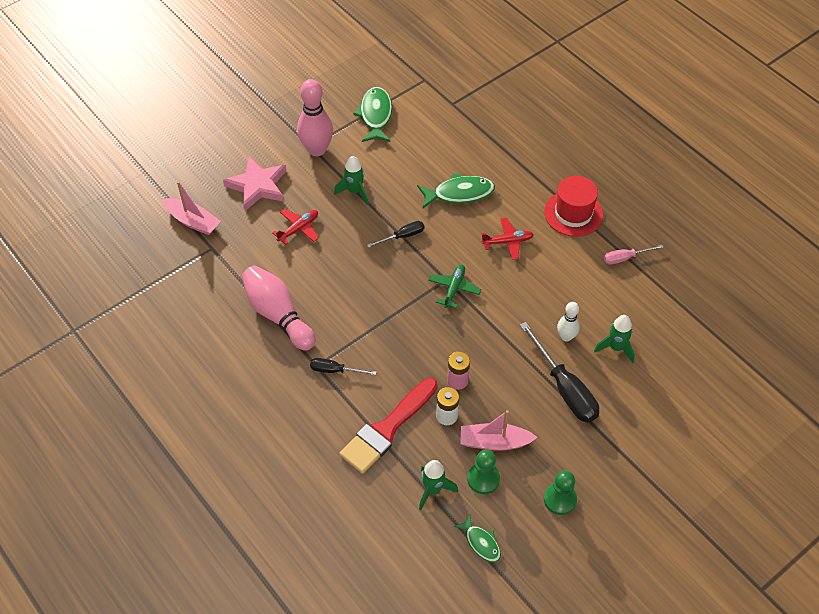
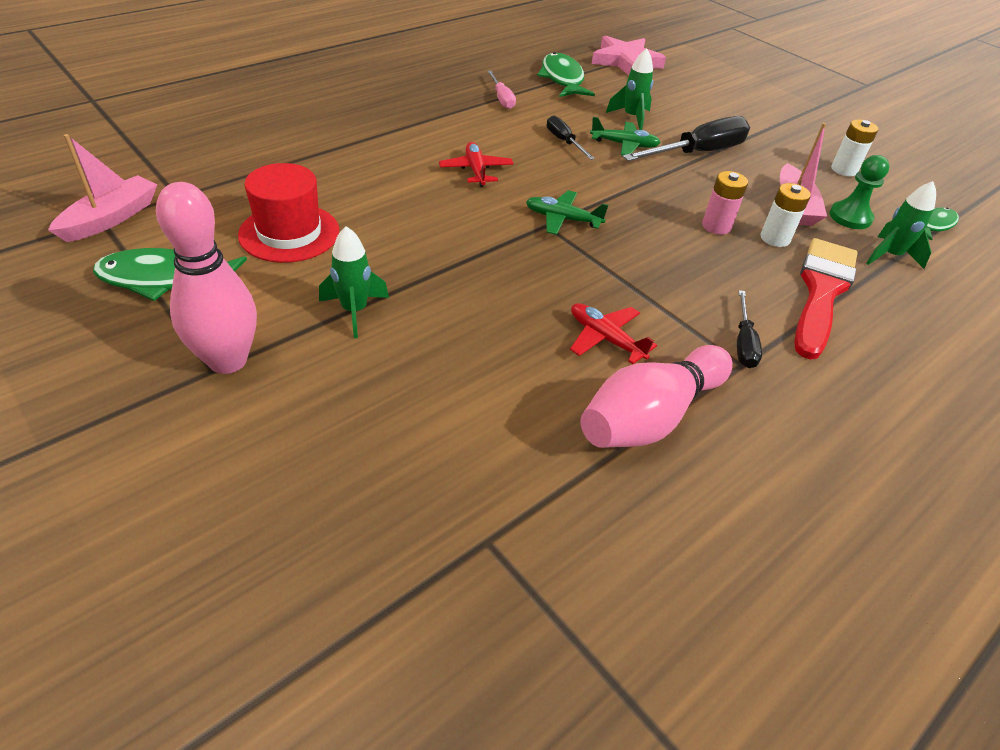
camera: 95 degrees left, 10 degrees down
pink boat [163,181,221,235] -> pink boat moved to [48,134,157,242]
pink star [223,156,286,211] -> pink star moved to [592,36,666,75]
red plane [272,209,319,245] -> red plane moved to [570,303,657,364]
red brush [339,378,438,474] -> red brush turned 105 degrees counterclockwise [794,238,858,359]
black screwdriver [367,221,425,248] -> black screwdriver moved to [547,115,595,160]
green fish [417,173,495,208] -> green fish moved to [537,52,595,97]
red hat [544,176,603,237] -> red hat moved to [238,163,339,263]
green pawn [544,470,577,515] -> white battery [831,119,878,176]
white bowling pin [557,302,580,342] -> green plane [590,117,661,155]

